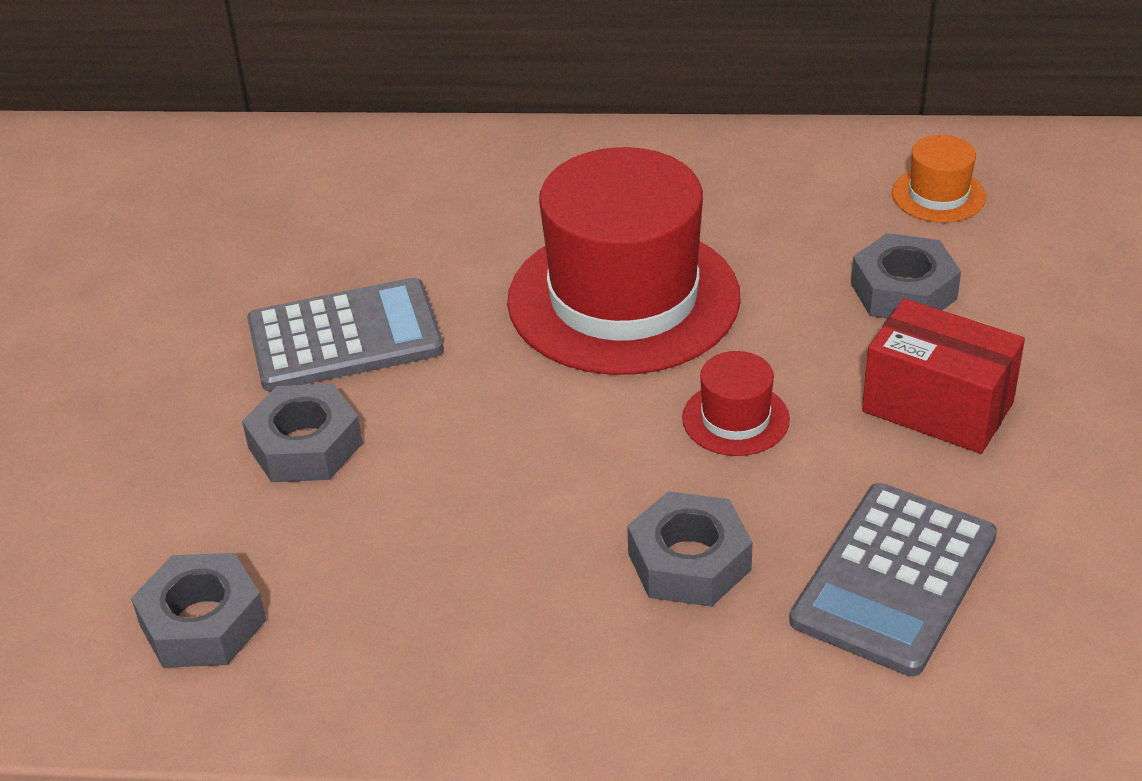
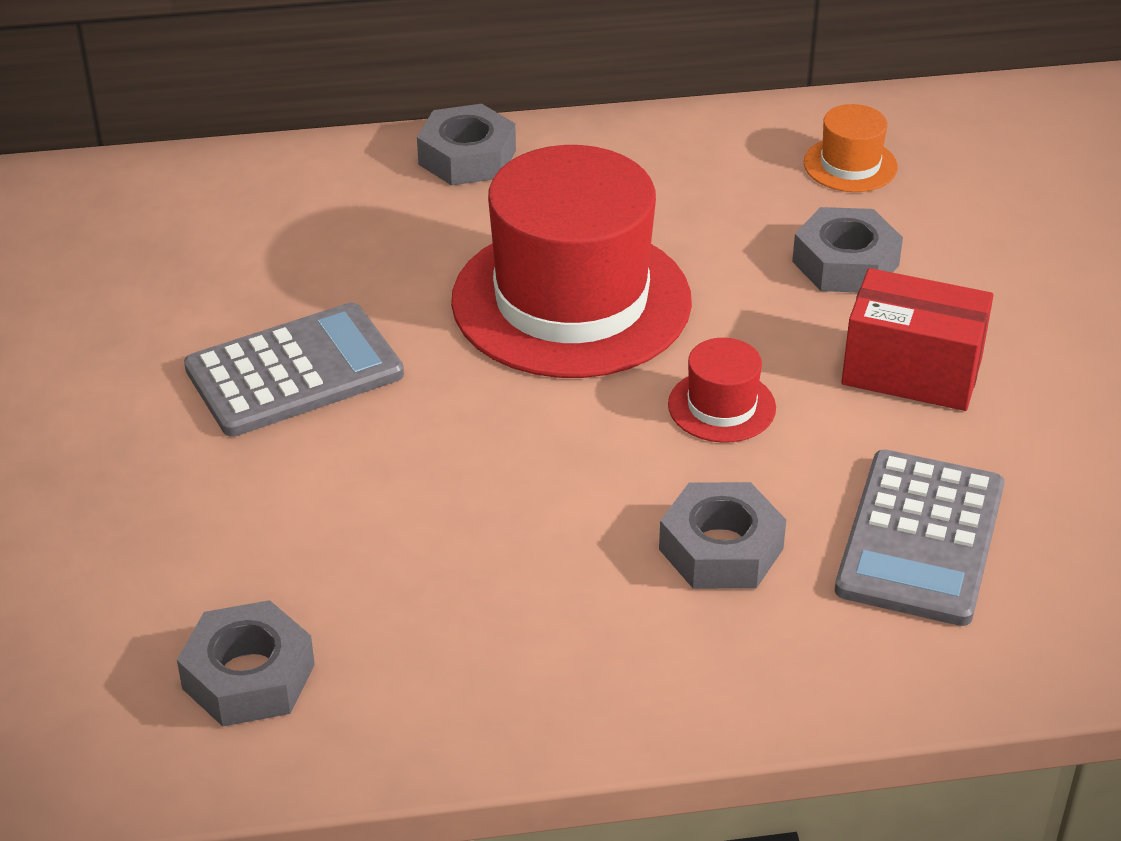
camera: 15 degrees left, 0 degrees up
grey nut [242,384,363,482] -> grey nut moved to [417,104,516,186]

